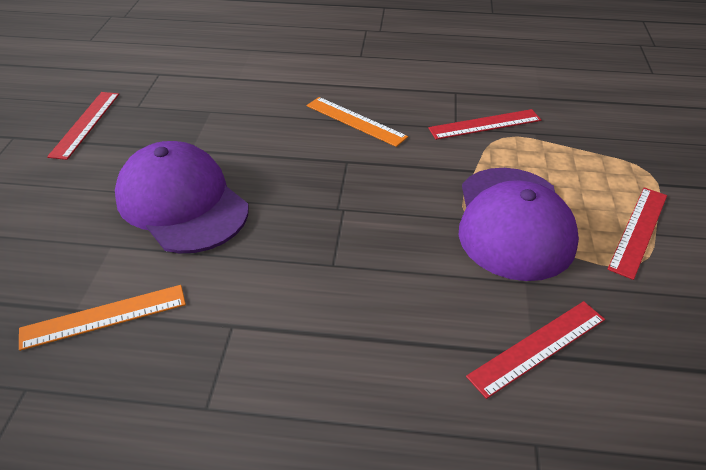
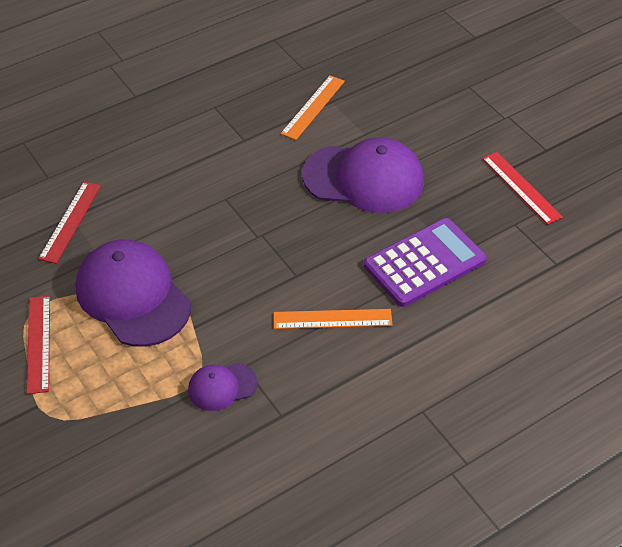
camera: 140 degrees right, 5 degrees up
red ruler [428,109,541,140] -> purple cap [188,363,257,411]
none -> purple calculator [364,218,487,307]

